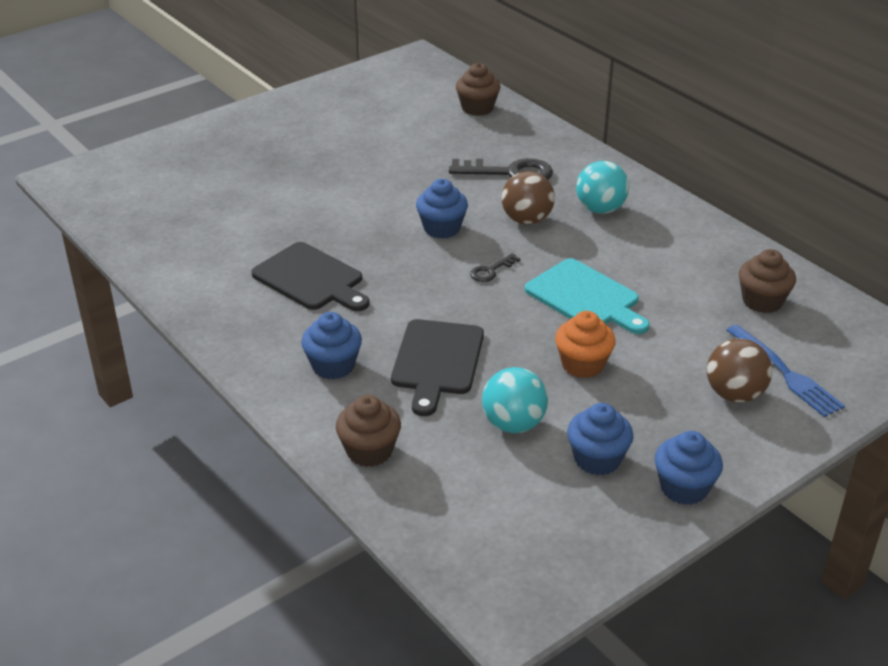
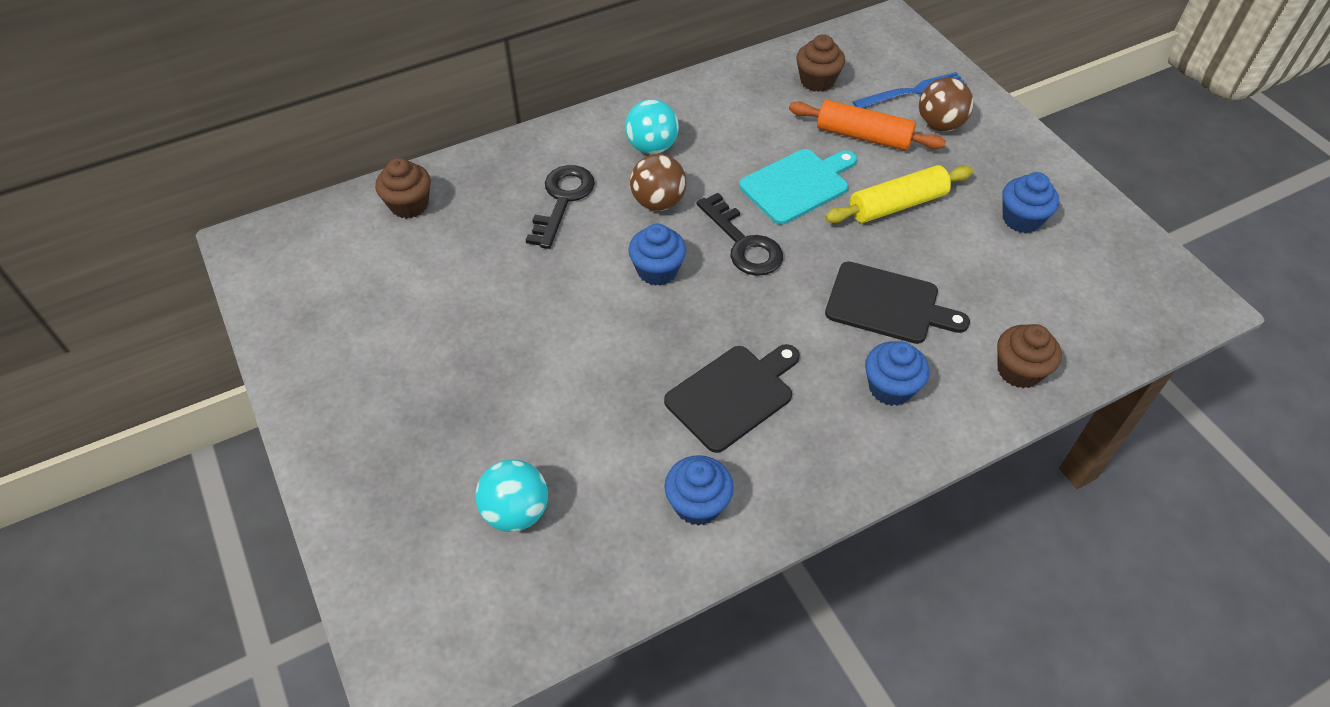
camera: 80 degrees left, 15 degrees up
black key [470,253,521,282] -> black key [697,193,783,276], size x1.97
turquoise ball [482,367,548,433] -> turquoise ball moved to [476,459,548,532]
orange cupcake [555,311,616,378] -> yellow rolling pin [825,165,973,223]
blue cupcake [655,431,723,505] -> blue cupcake moved to [664,455,734,525]
none -> orange rolling pin [789,100,946,151]

